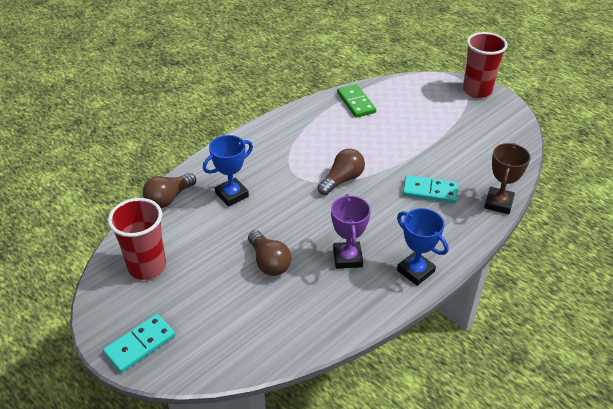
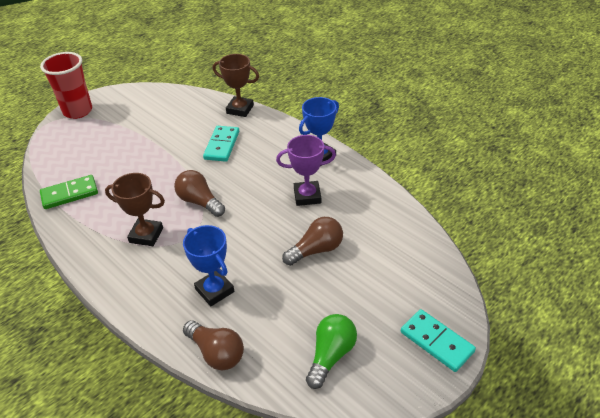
camera: 90 degrees left, 0 degrees up
red cup [108,198,166,280] -> green light bulb [306,314,357,389]
none -> brown trophy [105,173,165,246]

